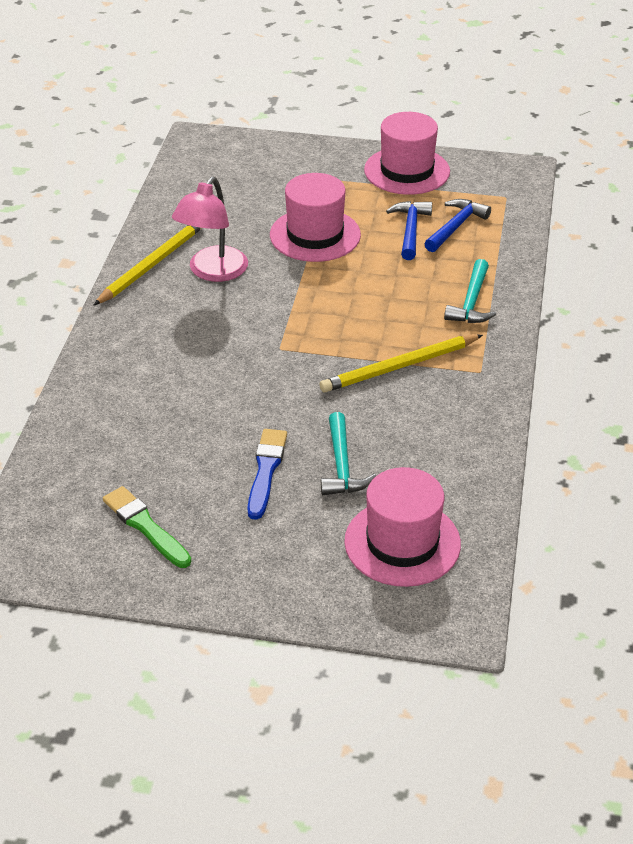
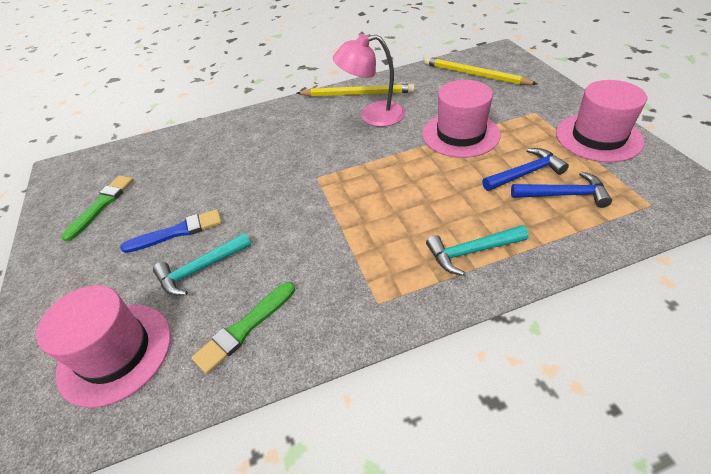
camera: 65 degrees right, 5 degrees up
yellow pencil [320,335,483,393] -> yellow pencil moved to [424,57,537,85]
none -> green brush [191,282,295,374]

